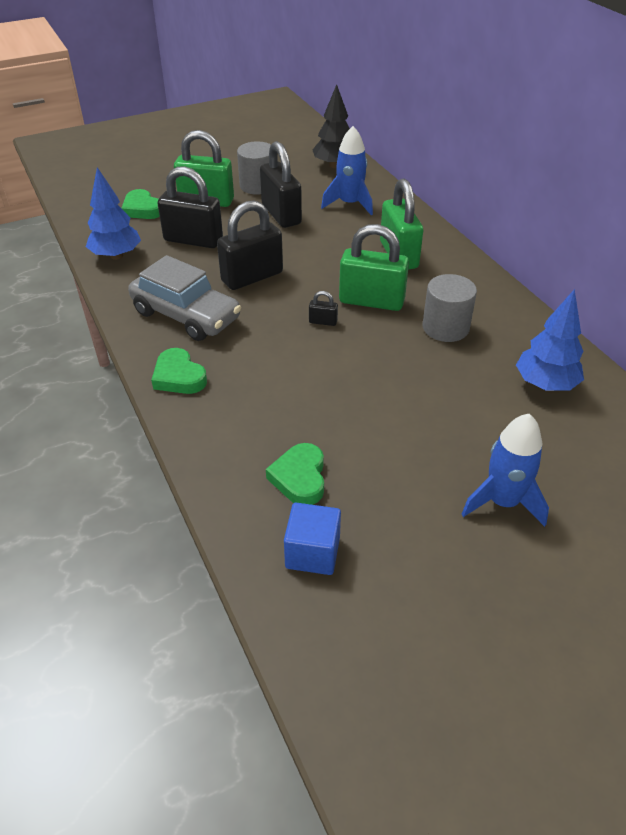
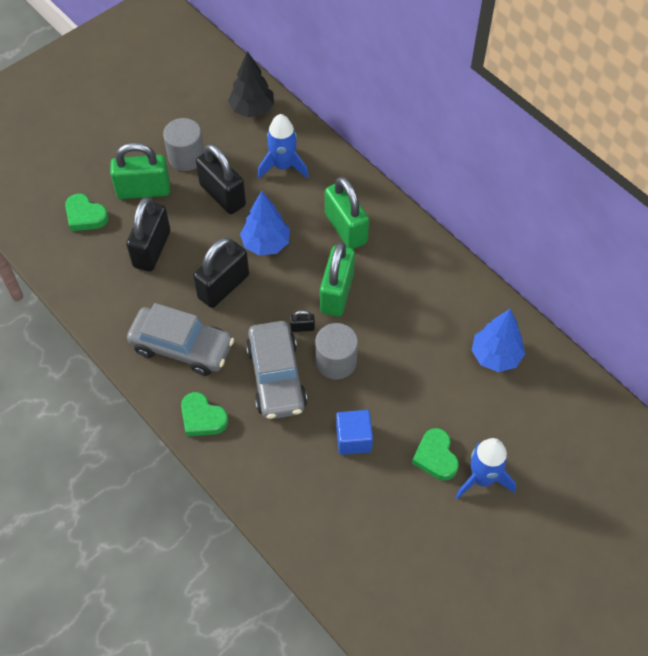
camera: 15 degrees left, 15 degrees up
blue tree [86,167,141,260] -> blue tree moved to [240,191,290,256]
black padlock [158,166,223,248] -> black padlock turned 75 degrees counterclockwise [126,197,170,271]
green heart [266,443,324,505] -> green heart moved to [412,428,459,480]
blue cube [284,503,341,575] -> blue cube moved to [336,410,373,455]
green padlock [339,224,409,311] -> green padlock turned 75 degrees counterclockwise [320,242,355,317]
grey cylinder [422,274,477,342] -> grey cylinder moved to [315,323,358,379]
none -> grey car [246,321,307,419]

